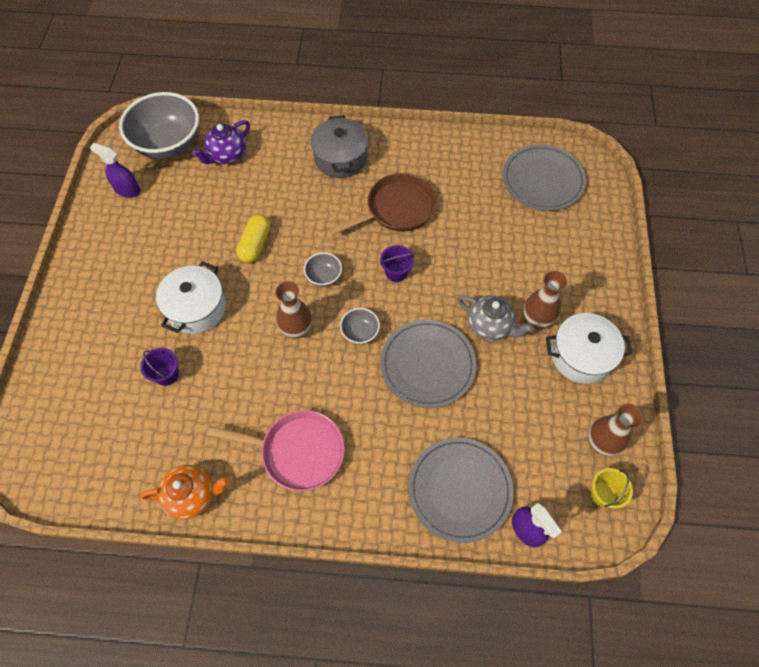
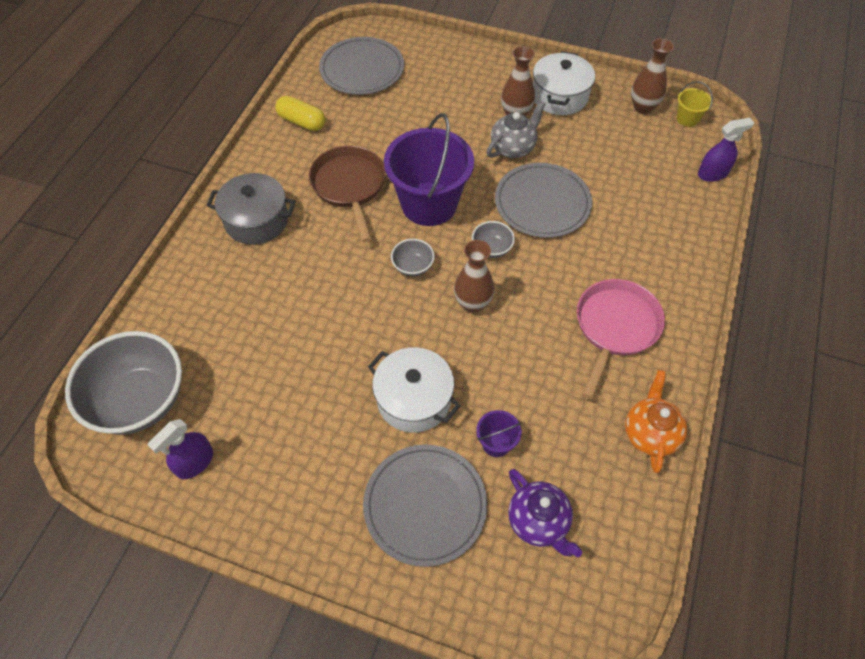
camera: 75 degrees left, 5 degrees down
purple teapot [192,120,250,164] -> purple teapot moved to [508,469,582,557]
yellow capsule [236,214,270,263] -> yellow capsule moved to [275,96,326,131]
purple bucket [380,245,414,282] -> purple bucket [384,113,474,226], size x2.35
grey plate [408,437,513,543] -> grey plate moved to [363,444,487,567]

